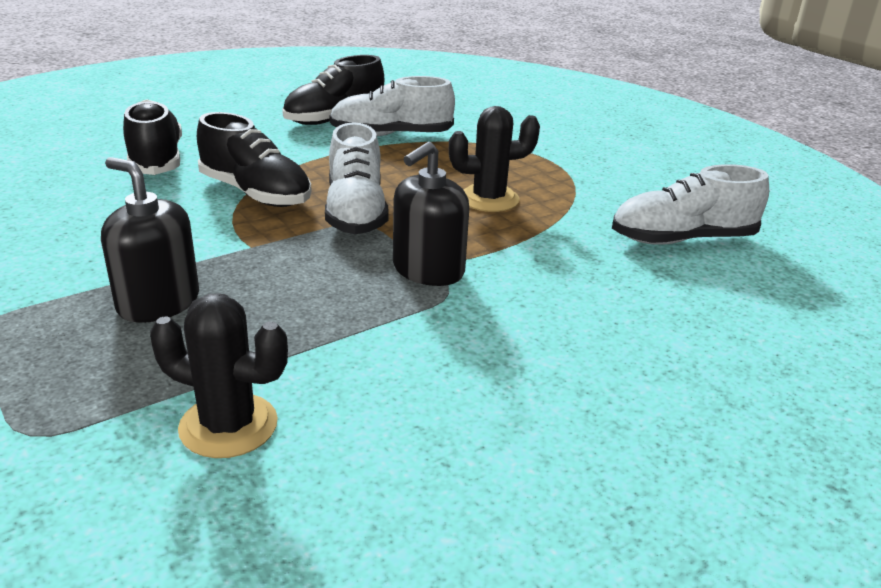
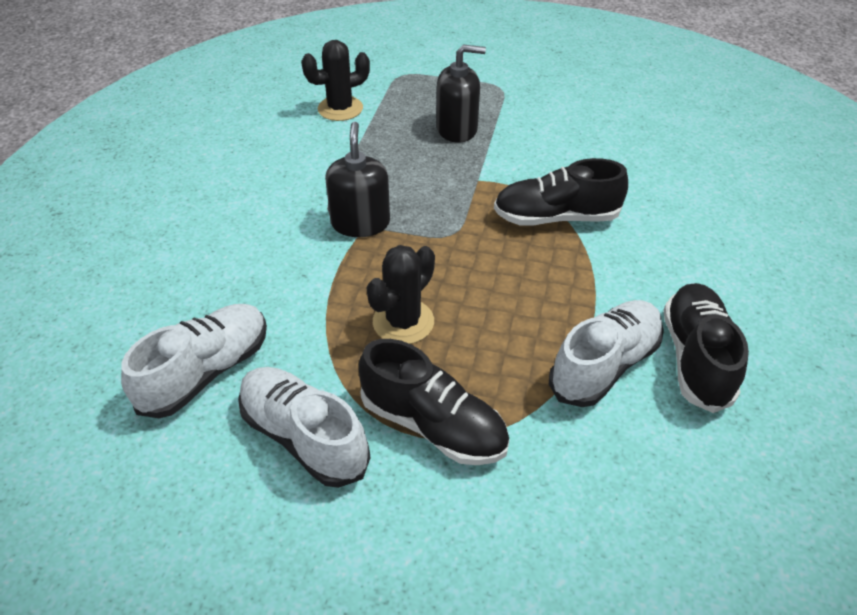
camera: 140 degrees right, 15 degrees up
black shoe [123,99,182,175] -> black shoe moved to [359,339,509,465]
white shoe [325,122,389,234] -> white shoe moved to [238,367,371,488]

